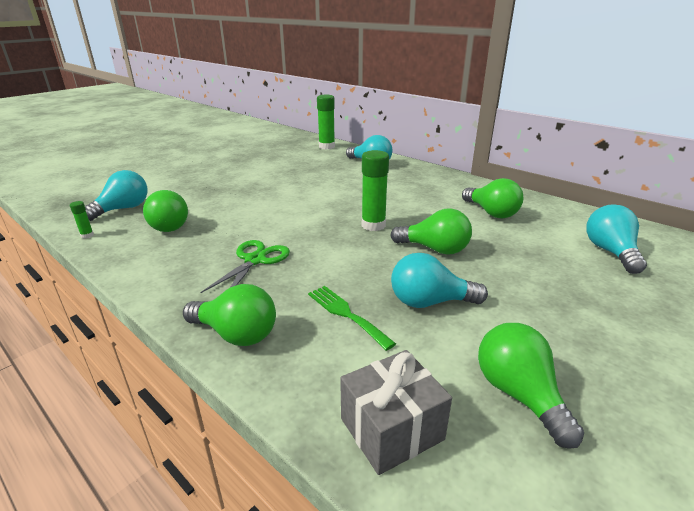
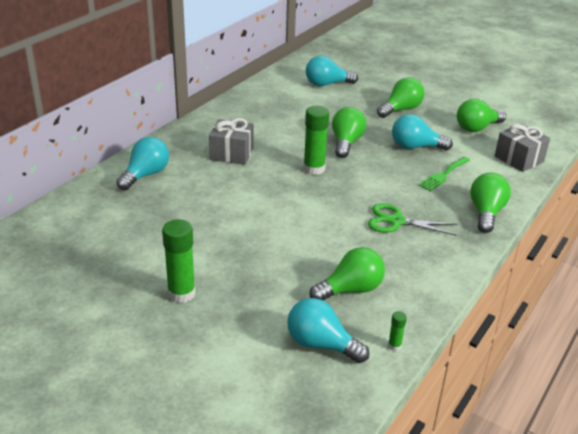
camera: 100 degrees left, 5 degrees up
green glue stick [317,95,335,149] -> green glue stick moved to [162,219,196,303]
turquoise light bulb [391,253,488,308] -> turquoise light bulb turned 105 degrees clockwise [392,114,453,150]
green light bulb [462,178,523,219] -> green light bulb moved to [377,77,424,118]
none -> grey gift [209,118,254,165]

